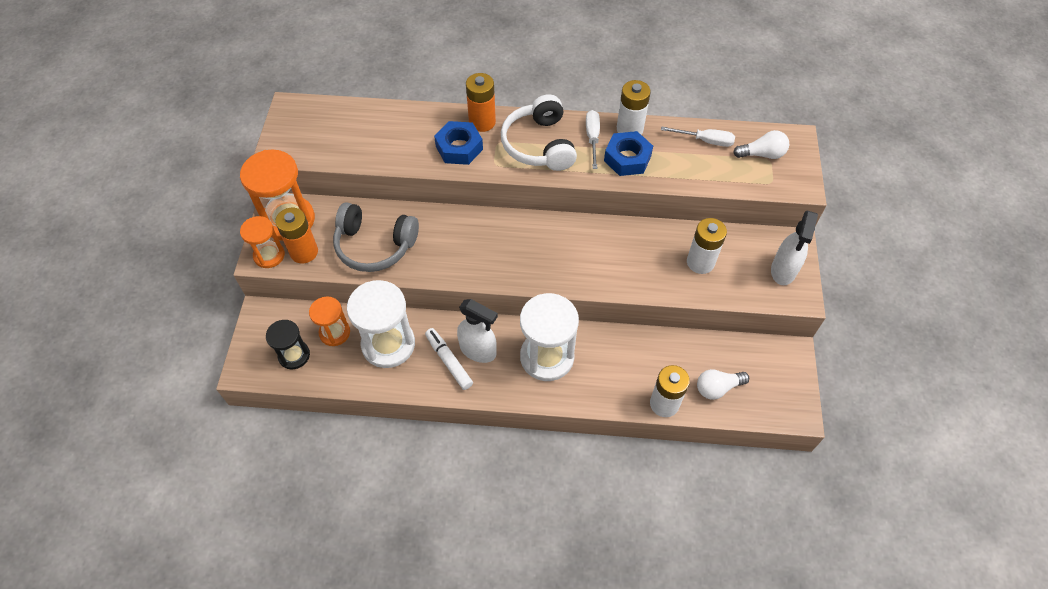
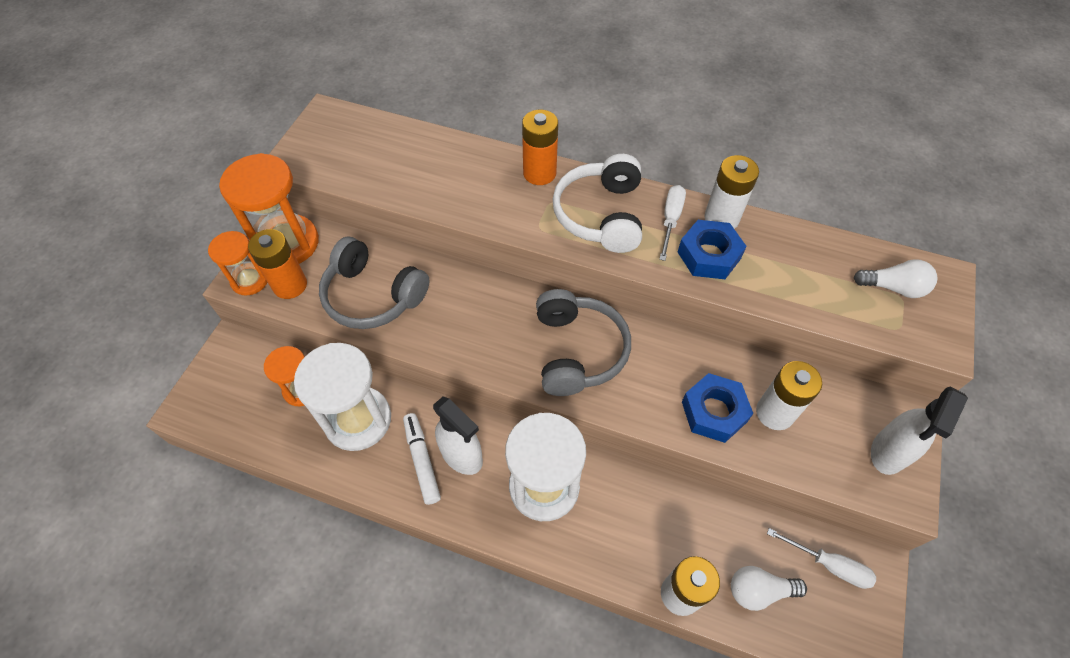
camera: 15 degrees right, 0 degrees up
black hourglass [266,320,310,369] -> none
blue nut [434,121,483,165] -> blue nut moved to [682,373,753,443]
white screwdriver [661,127,735,147] -> white screwdriver moved to [767,528,876,589]
none -> grey headphones [536,289,631,396]

